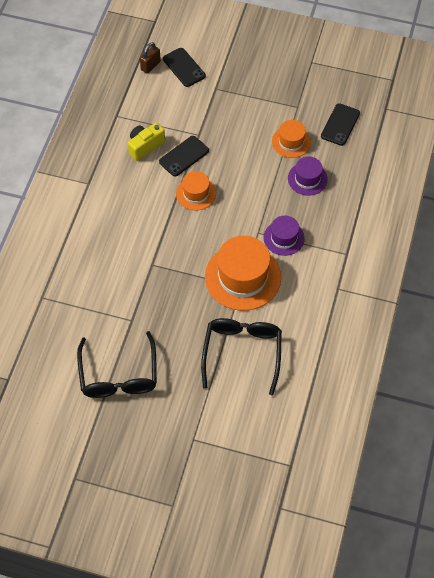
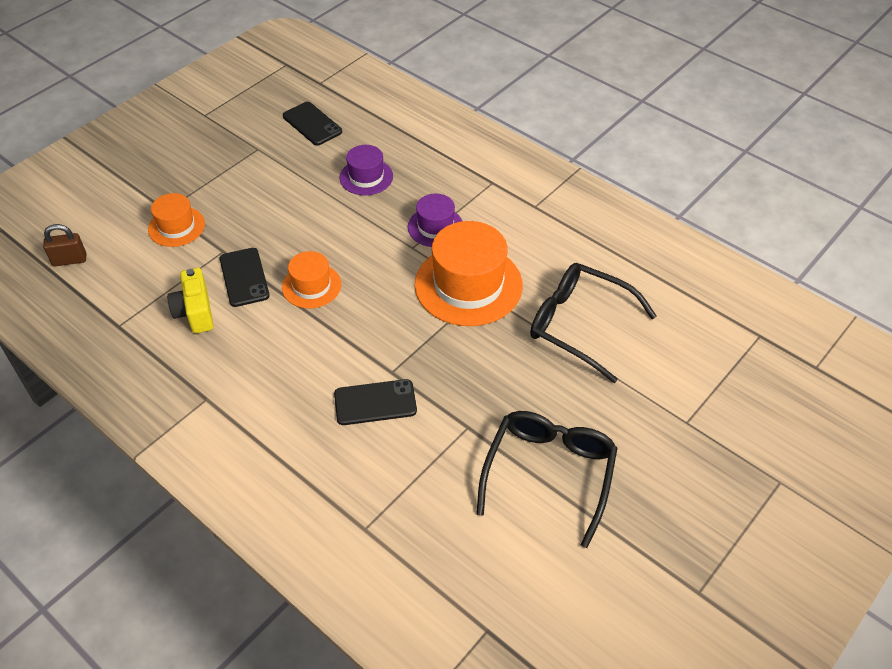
camera: 65 degrees left, 10 degrees down
black glasses [77,331,157,398] -> black glasses turned 90 degrees counterclockwise [476,411,618,548]
brown padlock [140,42,161,74] -> brown padlock turned 75 degrees counterclockwise [43,224,86,266]
black phone [163,48,206,87] -> black phone moved to [334,379,417,425]
orange hat [272,120,311,158] -> orange hat moved to [148,193,205,247]

